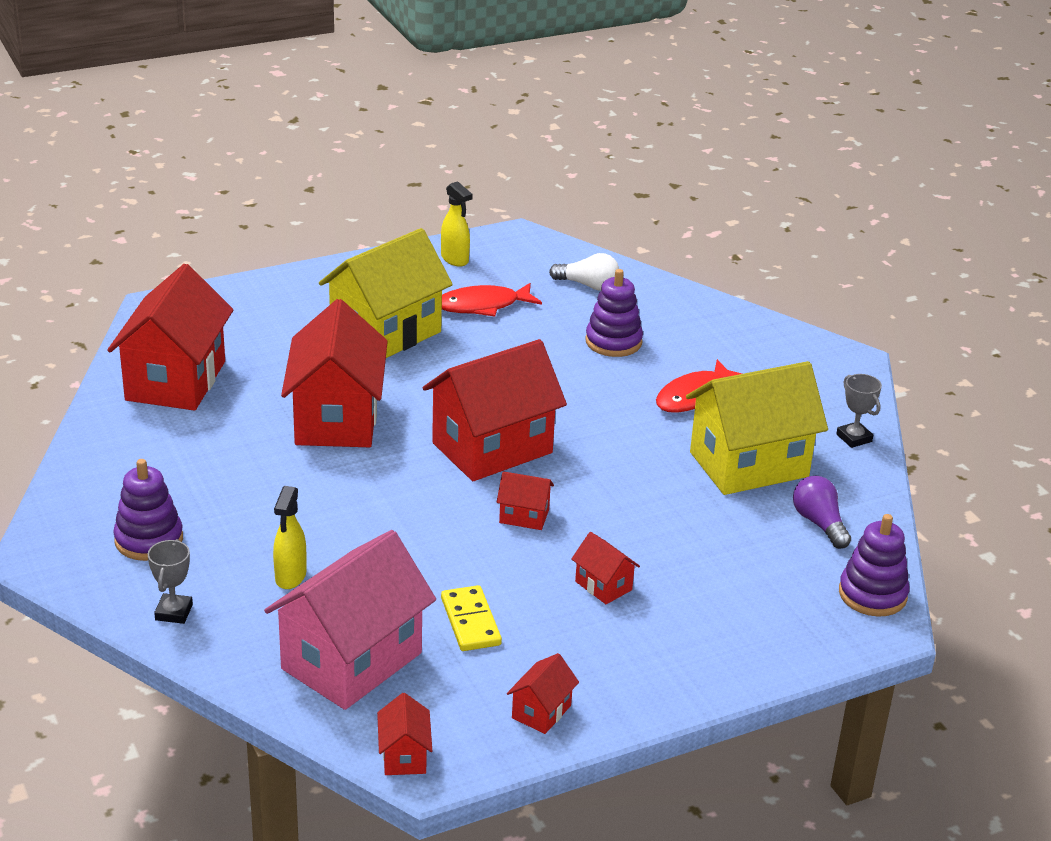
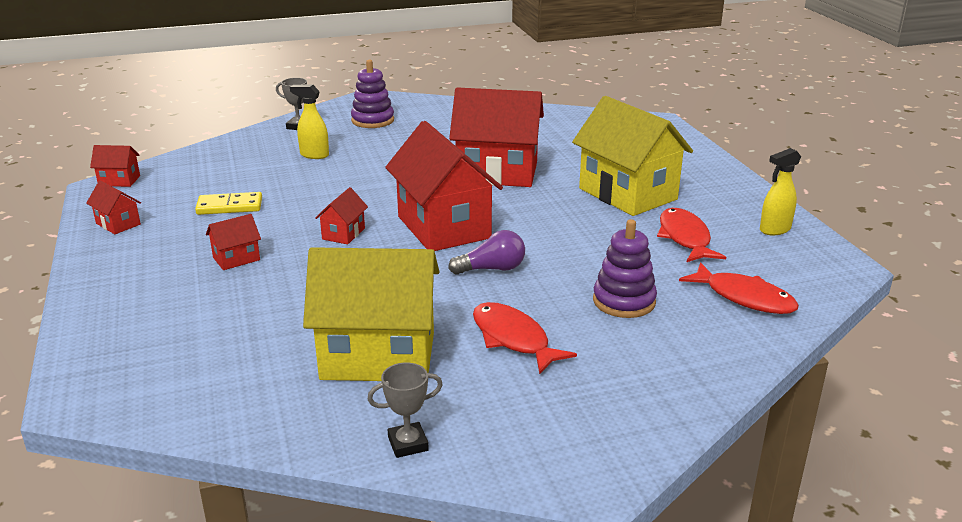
camera: 100 degrees right, 5 degrees down
red house [107,264,234,411] -> none
pink house [264,530,436,710] -> none
white light bulb [549,253,619,291] -> red fish [679,262,799,314]
yellow house [686,361,828,495] -> yellow house turned 75 degrees counterclockwise [303,247,439,381]
purple light bulb [793,476,851,549] -> purple light bulb moved to [448,230,525,275]
purple stacking toy [839,514,909,617] -> none

